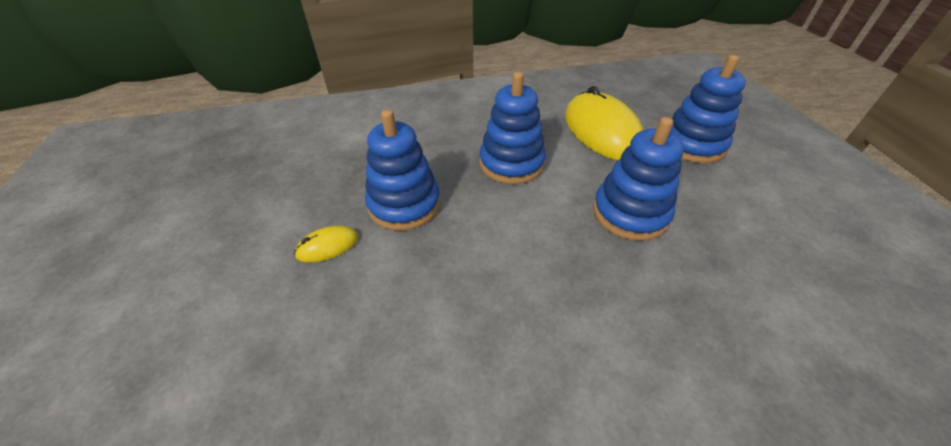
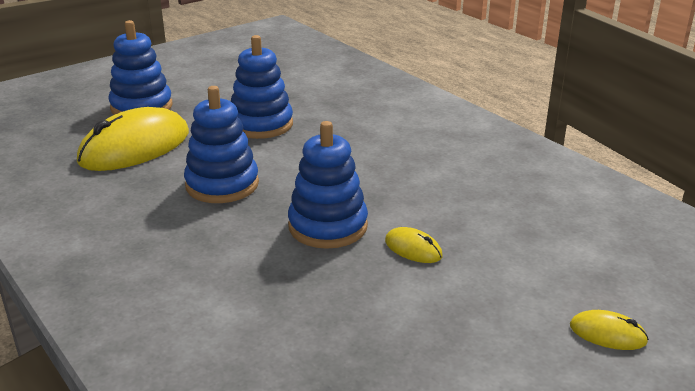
camera: 115 degrees left, 15 degrees down
none -> yellow mouse [570,310,649,350]

